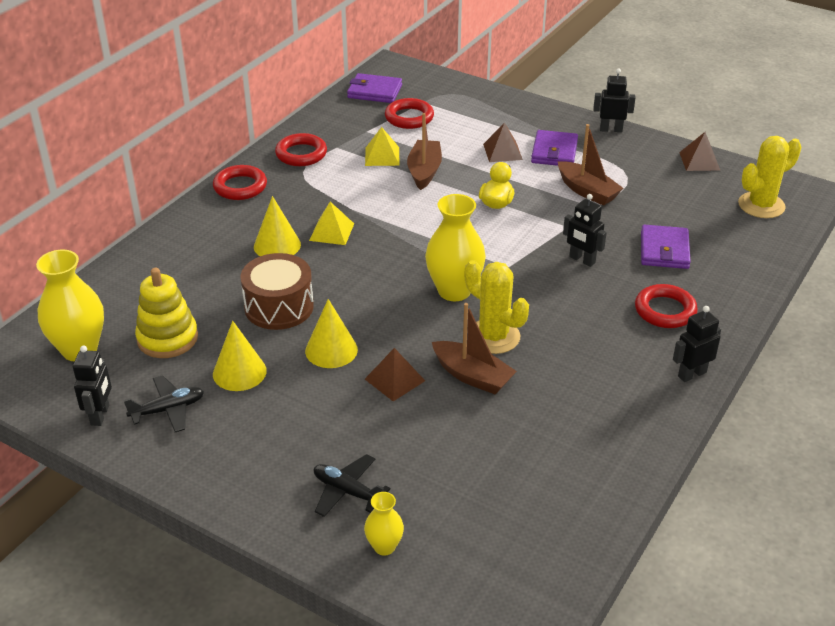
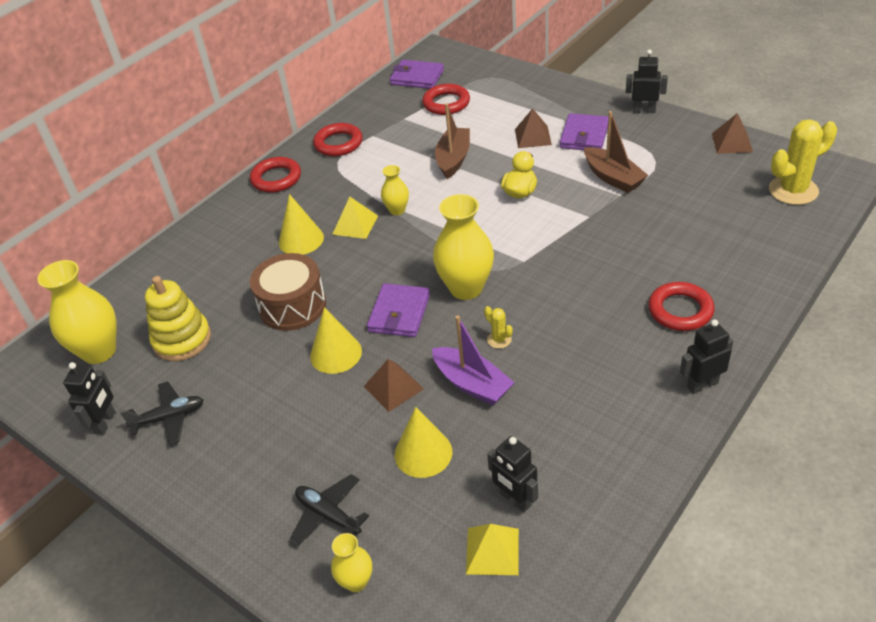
camera: 10 degrees right, 5 degrees up
yellow cone [213,321,267,391] -> yellow cone moved to [395,407,452,478]
yellow pyramid [365,127,399,166] -> yellow pyramid moved to [466,524,519,575]
brown boat [432,303,517,395] -> purple boat [432,315,515,405]
yellow cactus [465,260,529,354] -> yellow cactus [484,306,513,349], size x0.46
black robot [563,194,607,267] -> black robot moved to [487,436,538,512]
purple wallet [641,225,691,269] -> purple wallet moved to [367,283,430,337]
none -> yellow vase [381,165,409,215]

